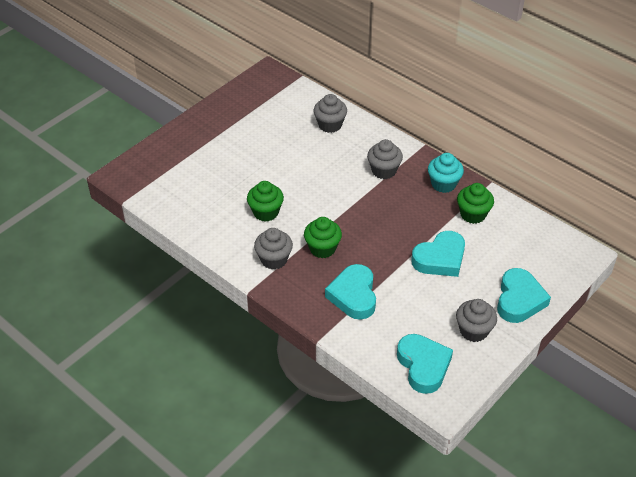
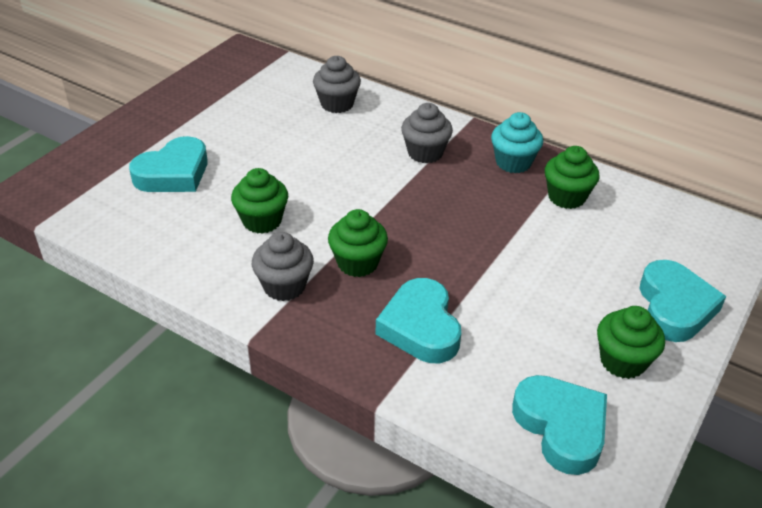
camera: 10 degrees left, 5 degrees down
turquoise heart [411,231,465,277] -> turquoise heart moved to [129,136,208,192]
grey cupcake [456,299,497,342] -> green cupcake [597,306,665,379]

